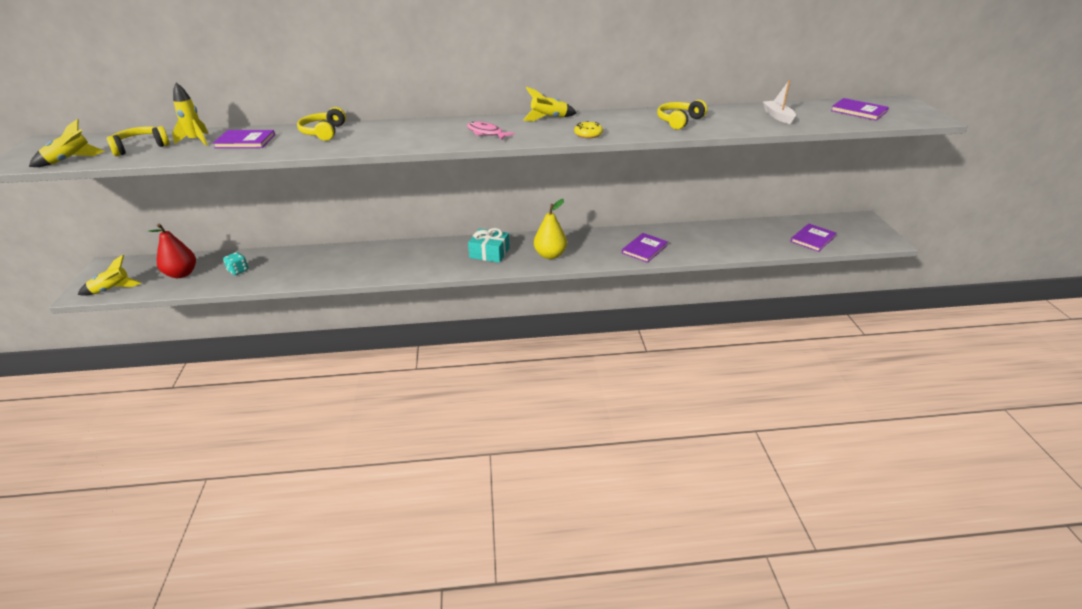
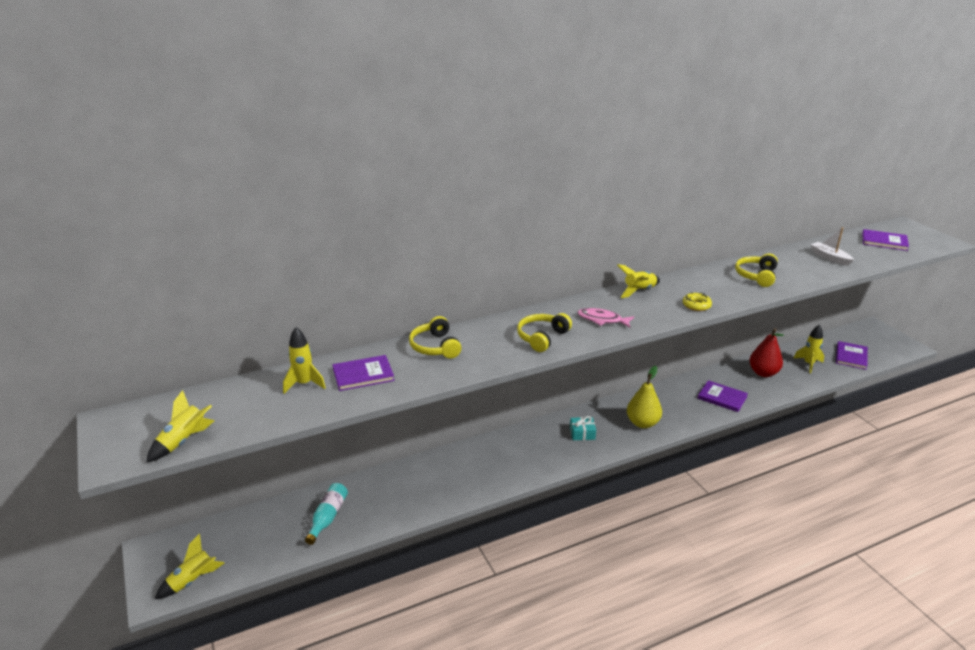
camera: 20 degrees left, 5 degrees down
yellow headphones [107,126,170,156] -> yellow headphones moved to [517,313,572,352]
red pear [148,224,196,278] -> red pear moved to [749,328,784,377]
turquoise dice [223,252,248,275] -> turquoise bottle [305,483,348,545]
turquoise gift [468,228,510,263] -> turquoise gift [570,416,596,440], size x0.66
purple book [622,233,668,263] -> purple book turned 75 degrees counterclockwise [698,380,748,412]
none -> yellow rocket [794,325,824,373]

